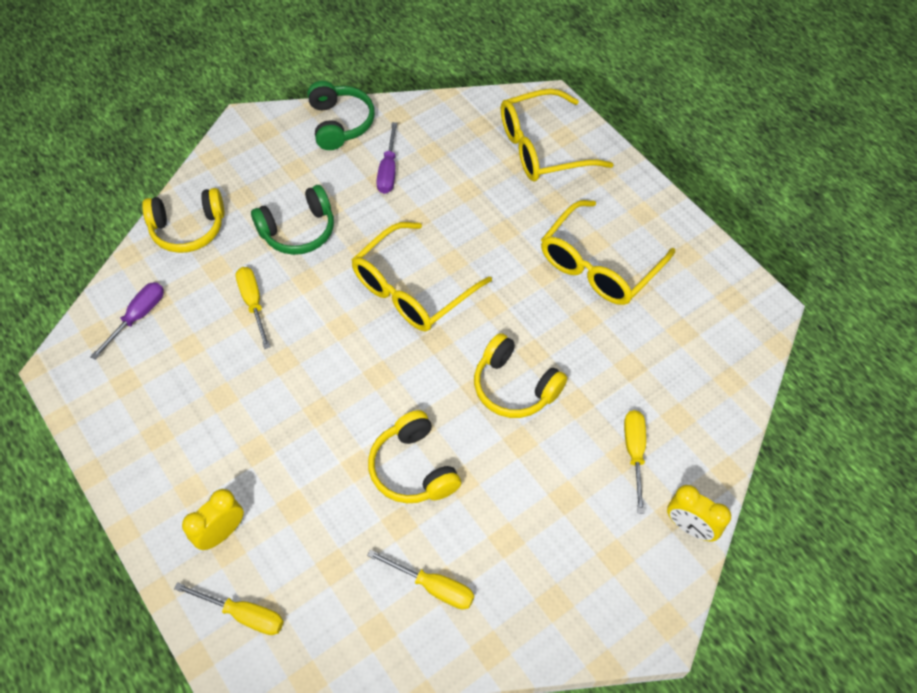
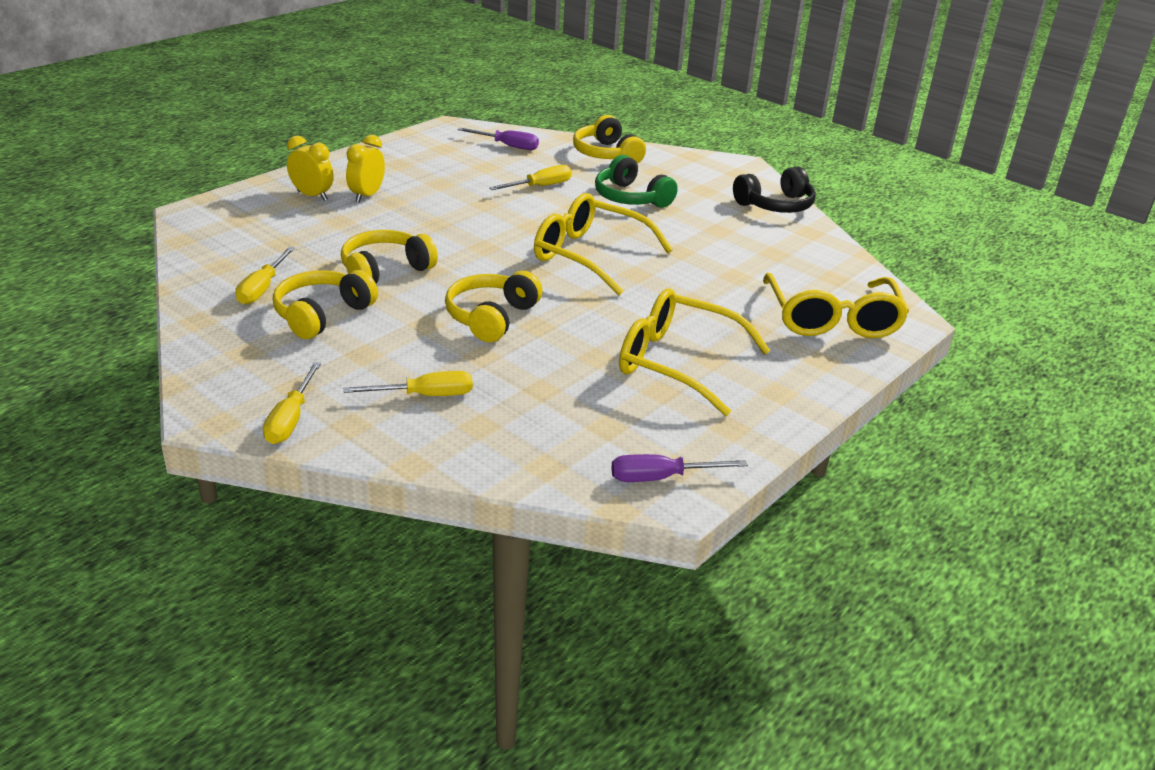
camera: 75 degrees right, 25 degrees down
yellow screwdriver [174,582,284,635] -> yellow screwdriver moved to [263,362,321,444]
green headphones [308,81,375,150] -> black headphones [733,167,816,213]
purple screwdriver [376,122,397,194] -> purple screwdriver moved to [611,454,748,482]
yellow glasses [501,89,614,181] -> yellow glasses turned 150 degrees counterclockwise [763,273,909,338]
yellow clock [667,485,731,541] -> yellow clock moved to [346,135,385,203]
none -> yellow headphones [273,270,378,339]

